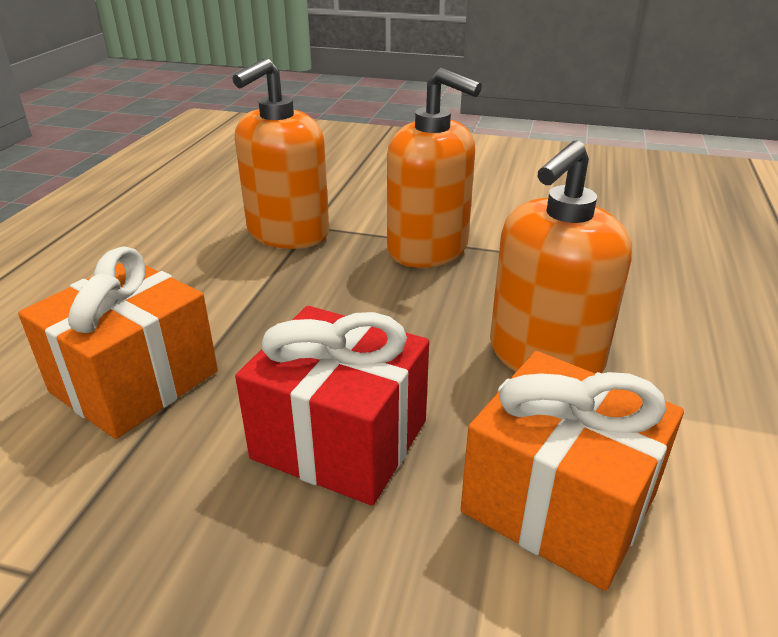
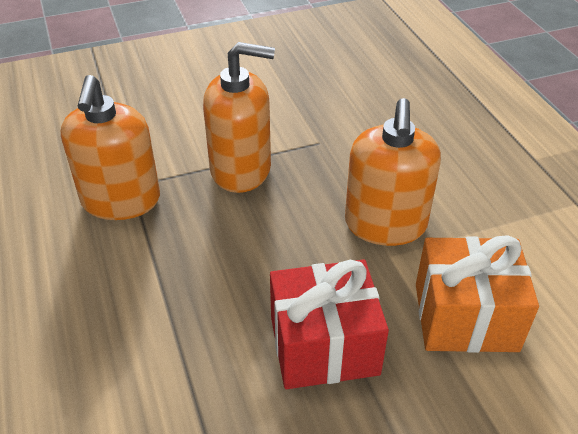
camera: 35 degrees left, 10 degrees up
orange gift [18,246,218,439] -> none

